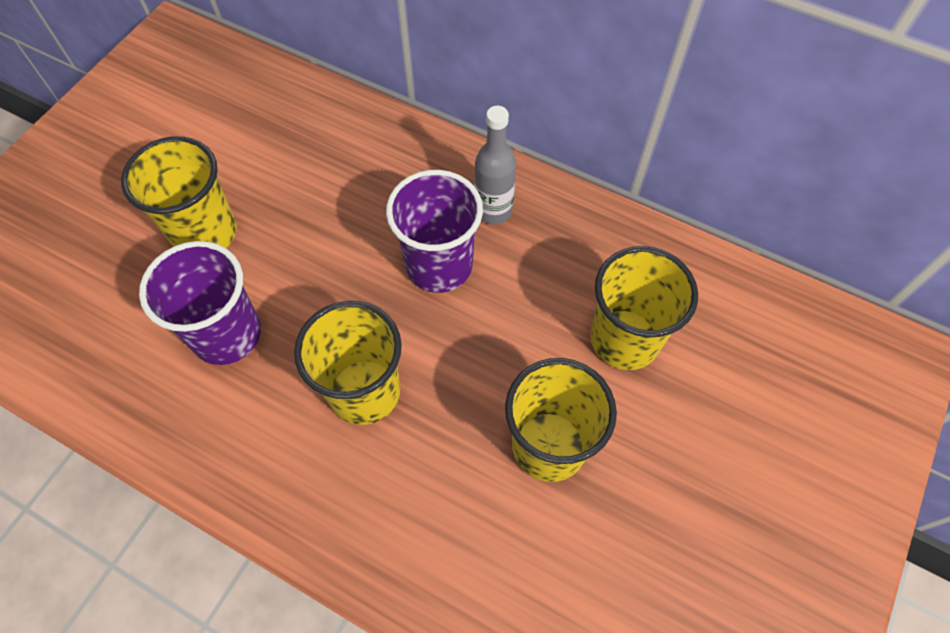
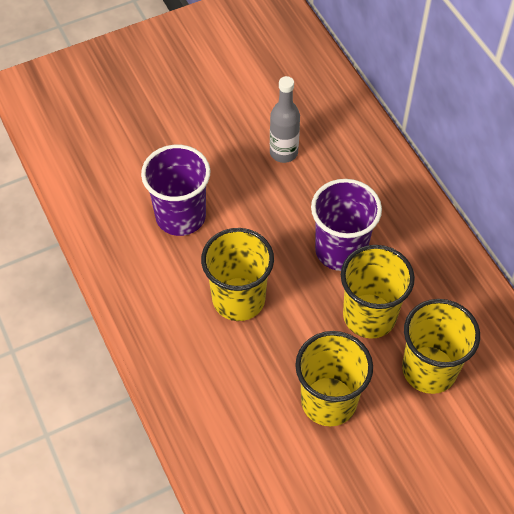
camera: 35 degrees right, 5 degrees down
yellow cup [121,136,237,248] -> yellow cup moved to [341,245,415,339]
grey bottle [475,106,516,225] -> grey bottle moved to [270,76,300,163]

